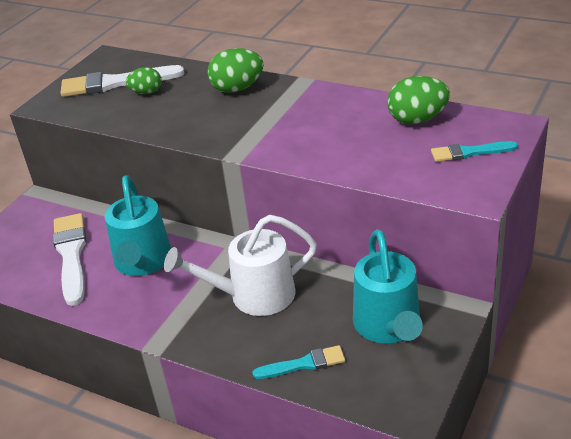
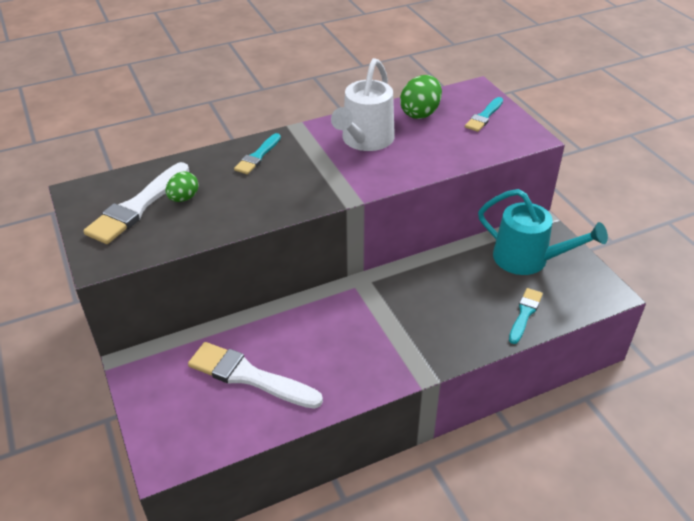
camera: 55 degrees left, 5 degrees up
turquoise watering can [105,175,171,276] -> none
white watering can [164,215,317,316] -> white watering can moved to [331,58,395,151]
green egg [207,48,264,93] -> turquoise brush [234,133,281,174]

